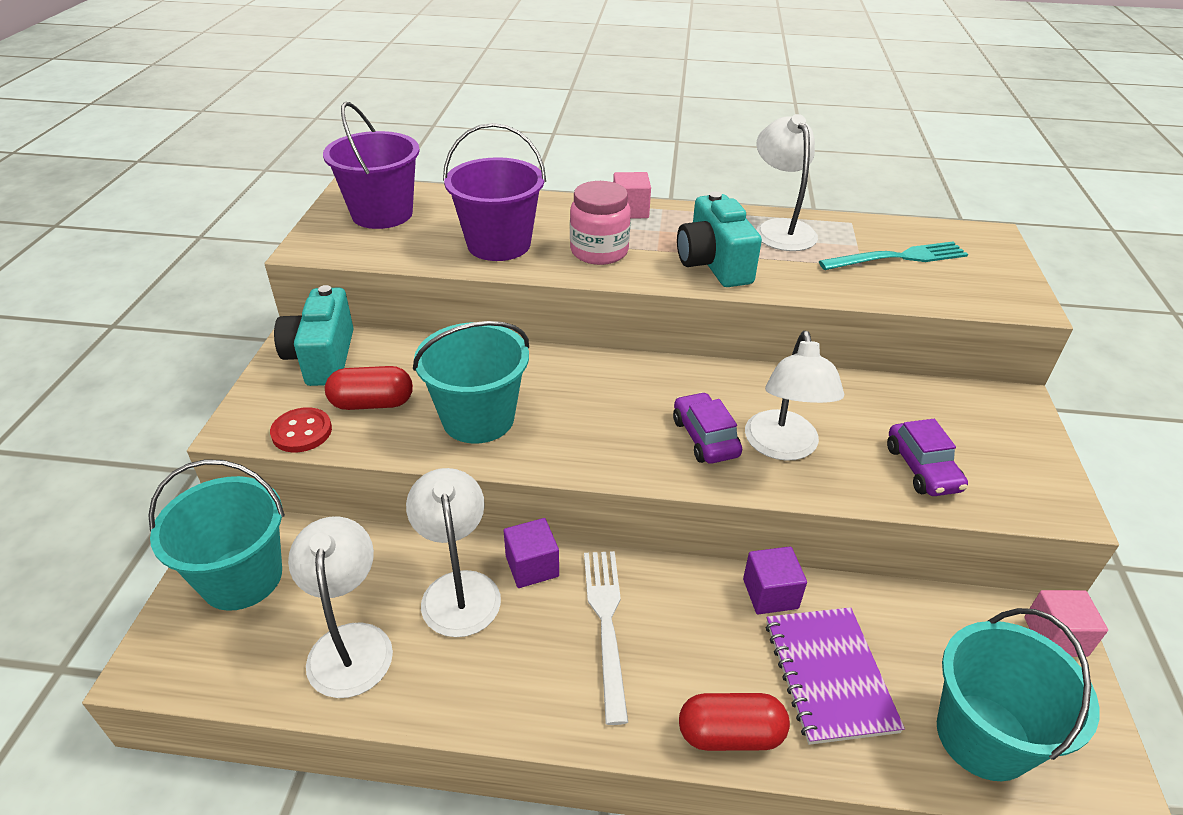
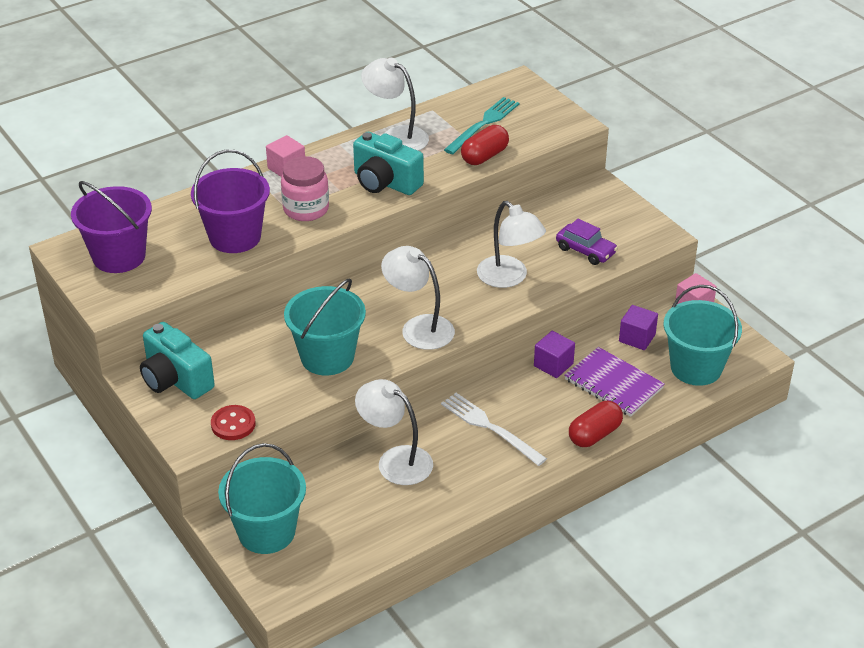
camera: 40 degrees left, 0 degrees up
white lamp [288,516,393,698] -> white lamp moved to [381,246,455,350]
red capsule [325,366,413,410] -> red capsule moved to [461,125,509,165]
purple cube [504,518,559,588] -> purple cube moved to [619,305,658,350]
purple car [673,392,742,464] -> none

